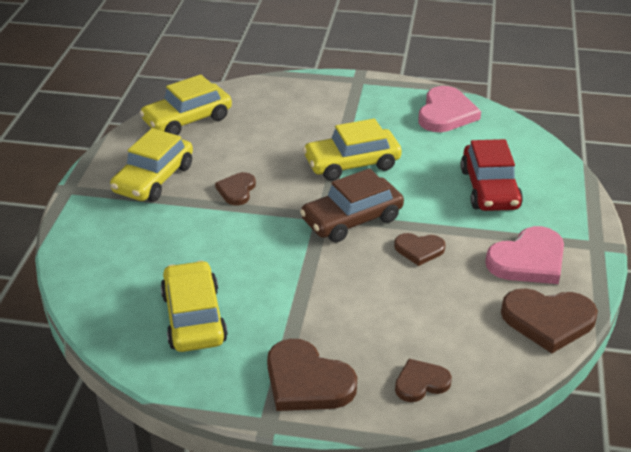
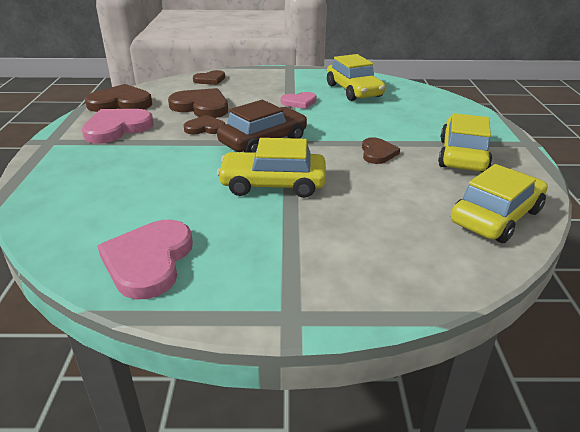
camera: 170 degrees right, 5 degrees down
brown heart [267,339,357,411] -> brown heart moved to [168,88,228,118]
yellow car [303,118,402,181] -> yellow car turned 150 degrees counterclockwise [217,138,326,198]
red car [460,139,523,211] -> none
none -> pink heart [281,92,317,109]

